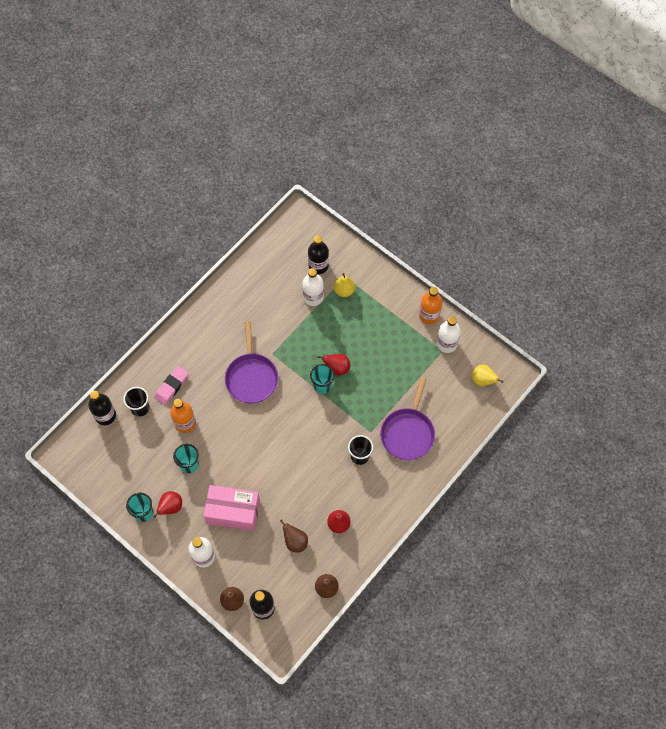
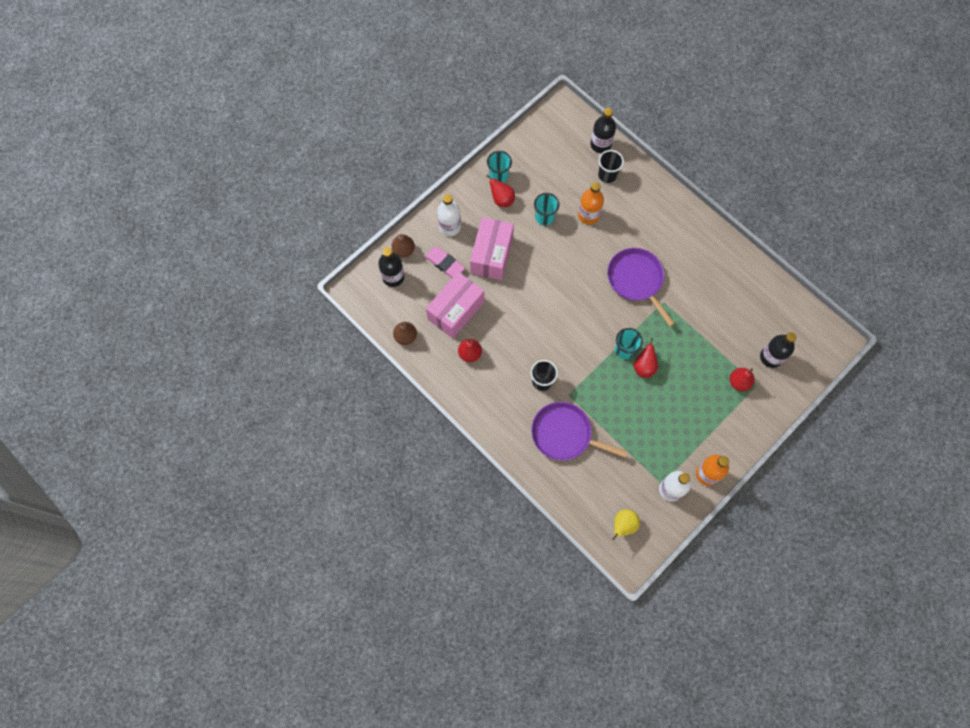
camera: 95 degrees right, 5 degrees up
pink eraser [154,366,189,405] -> pink eraser moved to [425,246,465,278]
purple pan [225,321,278,404] -> purple pan turned 60 degrees clockwise [607,248,675,327]
brown pear [280,520,308,553] -> pink box [426,272,484,338]
white bottle [302,268,324,306] -> none
yellow pear [334,273,355,297] -> red pear [730,368,755,392]

